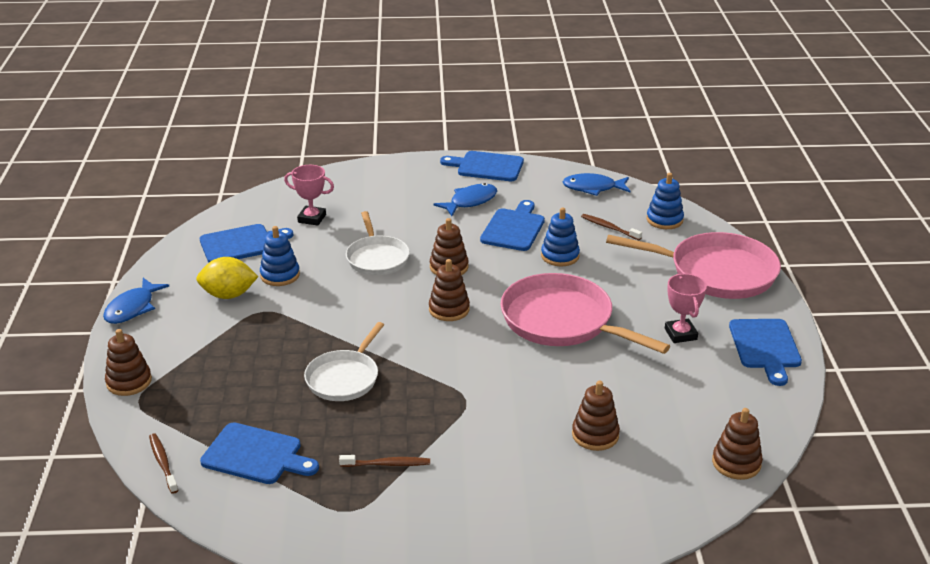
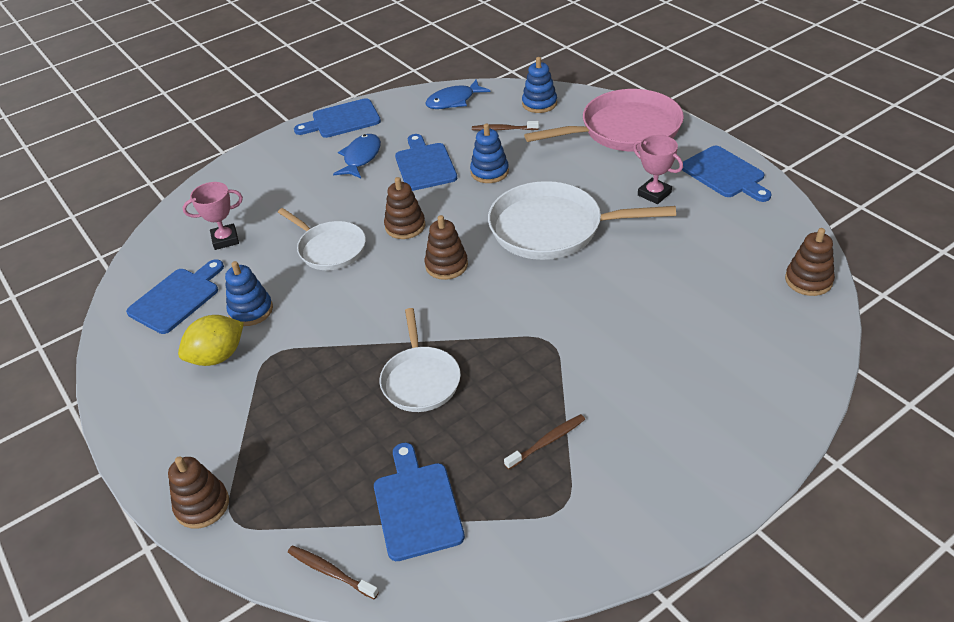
camera: 30 degrees left, 10 degrees up
blue fish [103,278,169,324] -> none
blue cutting board [200,422,319,484] -> blue cutting board turned 90 degrees counterclockwise [374,443,465,561]
pink pan [501,273,670,354] -> white pan [488,181,676,260]
brown stacking toy [572,381,620,451] -> none

